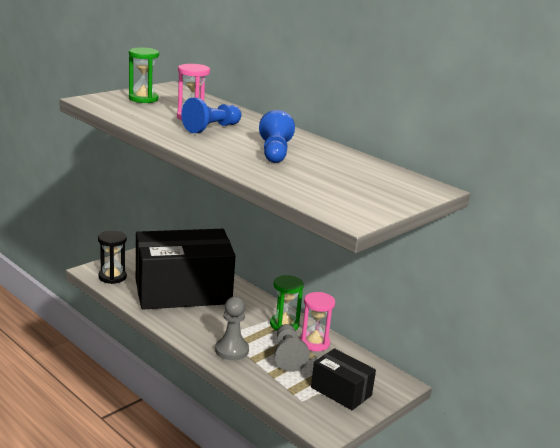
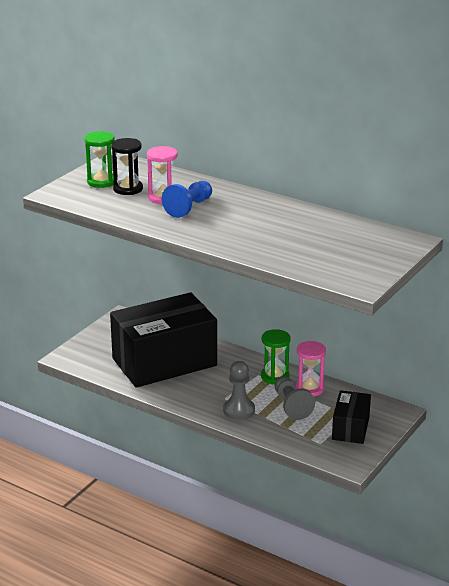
camera: 10 degrees left, 5 degrees up
black hourglass [98,231,127,284] -> black hourglass moved to [111,138,143,195]
blue pawn [259,110,295,163] -> none
black box [311,348,376,410] -> black box turned 75 degrees clockwise [332,390,371,444]

